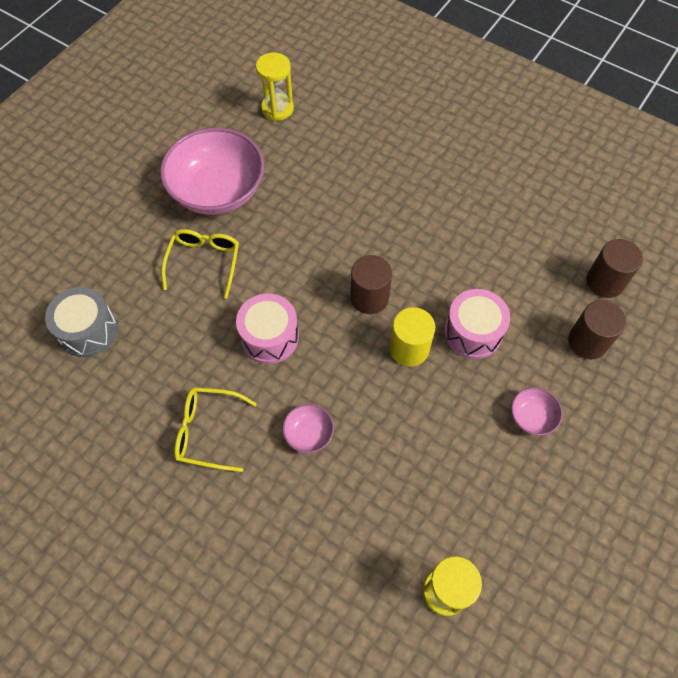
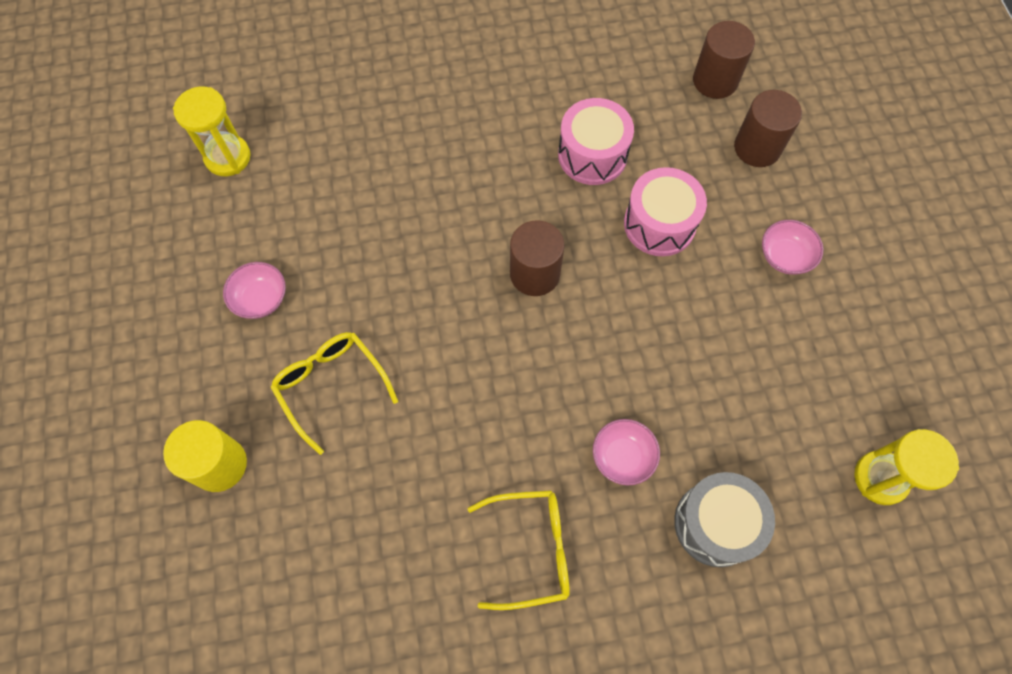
camera: 45 degrees left, 5 degrees up
grey drum [45,287,117,357] -> grey drum moved to [674,472,775,567]
pink bowl [160,128,264,215] -> pink bowl [223,262,286,319], size x0.43
yellow glasses [174,387,257,472] -> yellow glasses turned 150 degrees counterclockwise [467,490,570,610]
pink drum [236,294,299,364] -> pink drum moved to [558,98,634,185]
yellow cylinder [389,307,435,367] -> yellow cylinder moved to [163,420,247,492]

